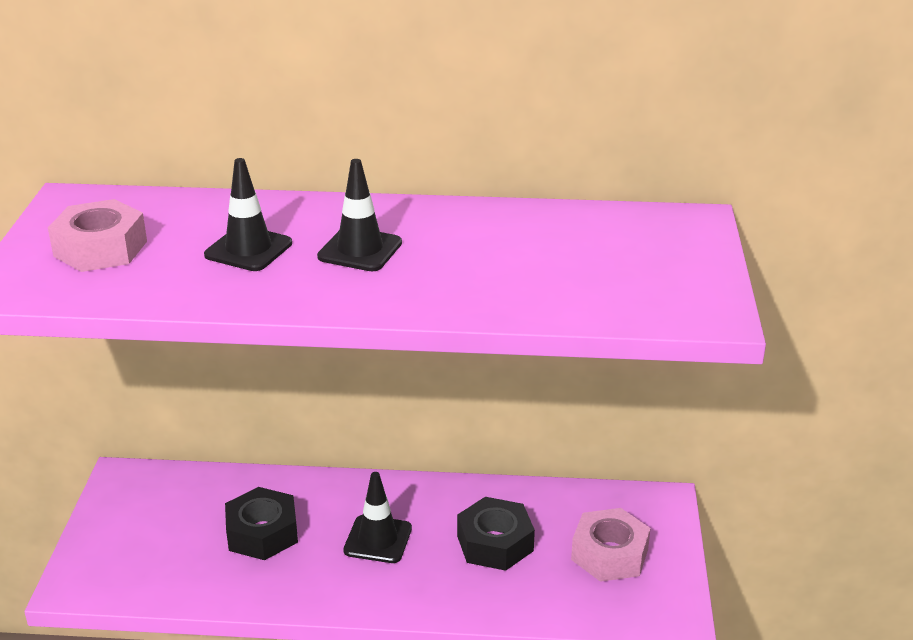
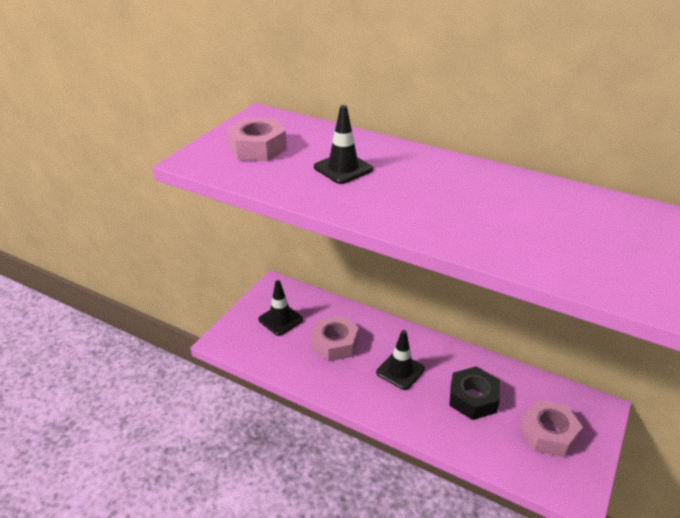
camera: 25 degrees right, 5 degrees up
black nut [225,487,298,560] -> pink nut [311,316,359,362]
black traffic cone [317,159,402,271] -> black traffic cone moved to [258,280,303,336]

